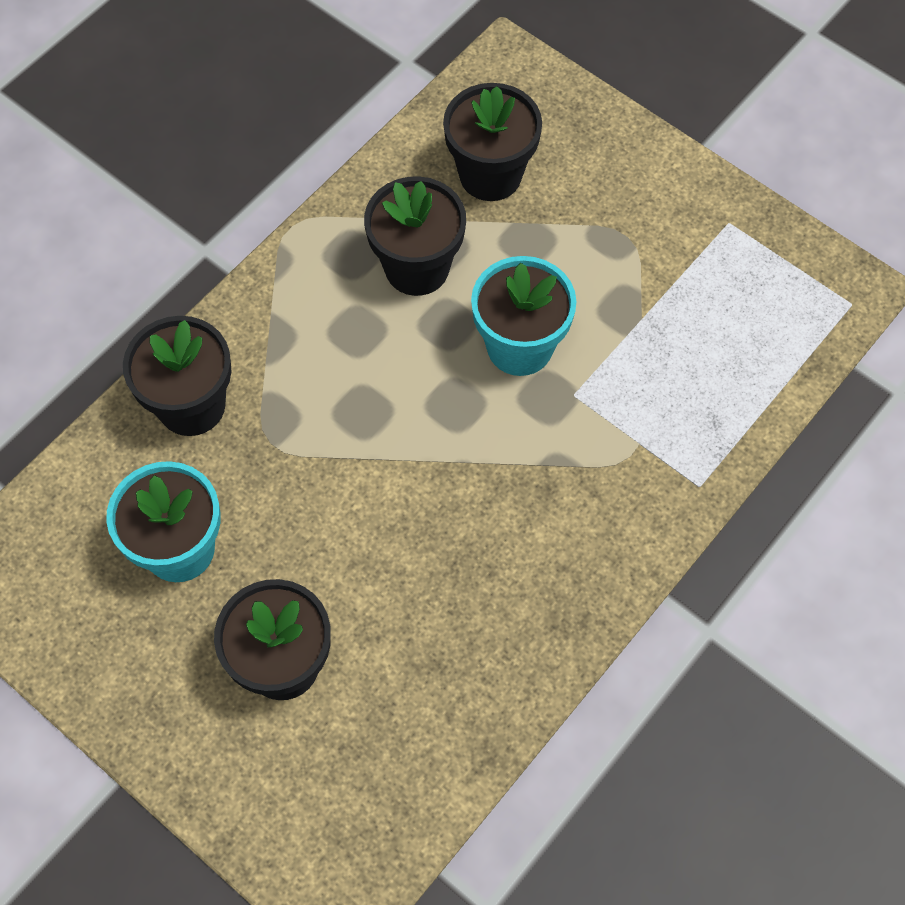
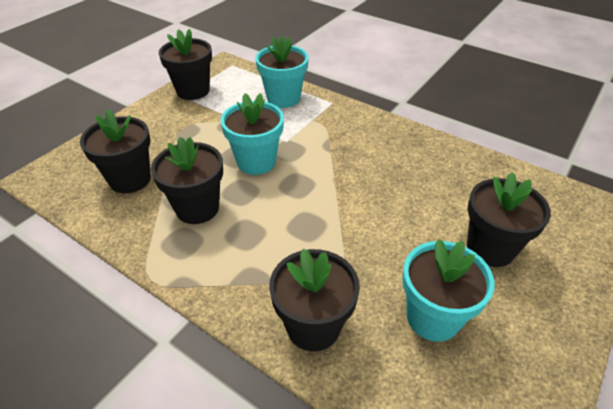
camera: 95 degrees left, 20 degrees down
none -> black flower pot [159,29,212,100]
none -> turquoise flower pot [255,35,309,108]

